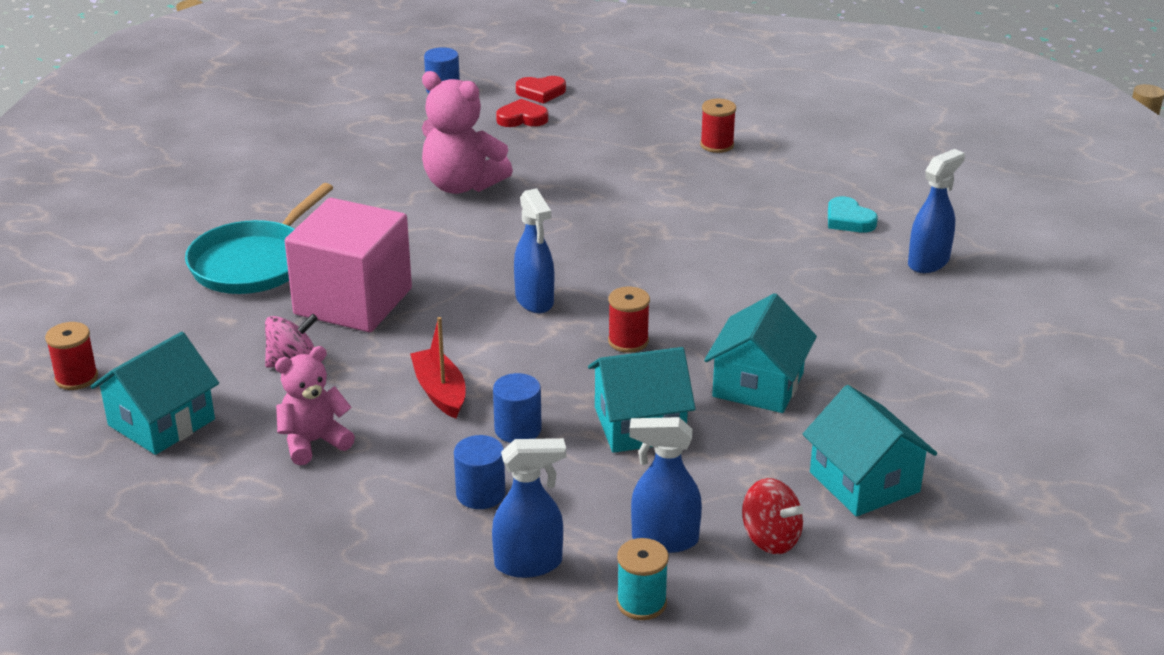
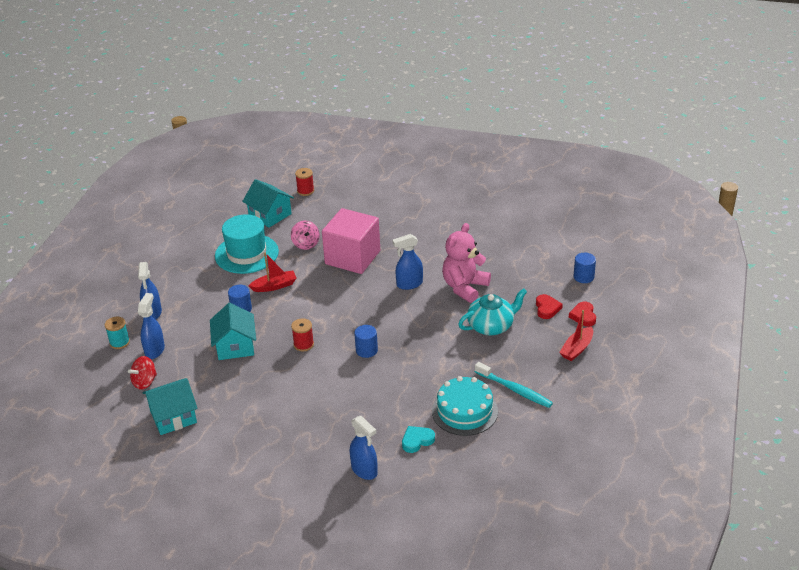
camera: 95 degrees right, 5 degrees up
turquoise pan [185,183,333,294] -> none
pink teddy bear [275,346,355,465] -> turquoise hat [215,214,279,274]
blue cylinder [454,435,506,509] -> blue cylinder moved to [354,325,378,358]
blue spray bottle [514,188,554,313] -> blue spray bottle moved to [393,234,423,290]
red spool [700,99,736,153] -> turquoise toothbrush [475,362,553,408]
turquoise house [704,293,817,413] -> none
none -> turquoise cake [432,376,498,436]
none -> turquoise teapot [458,288,527,335]
none -> red boat [559,310,593,361]

